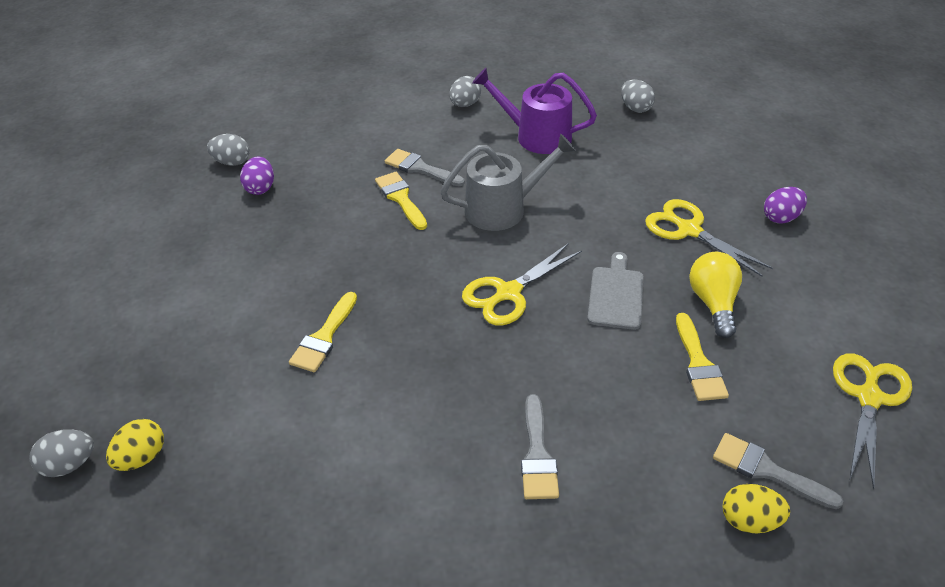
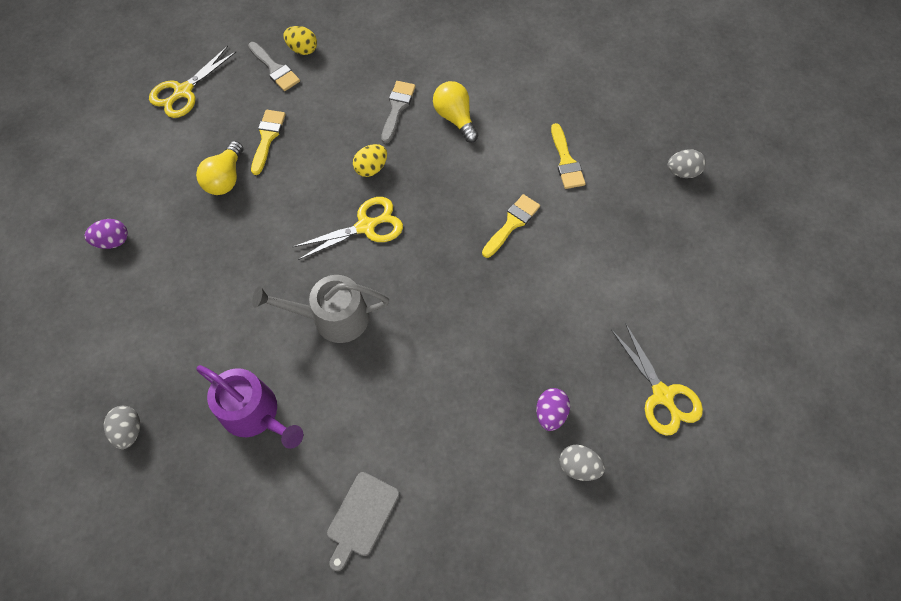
camera: 165 degrees left, 20 degrees up
yellow egg [106,419,164,471] -> yellow egg moved to [353,144,387,177]
yellow brush [375,172,427,230] -> yellow brush moved to [551,123,586,189]
grey brush [385,149,465,186] -> none
grey egg [449,76,481,107] -> none
grey cutting board [587,252,644,330] -> grey cutting board moved to [327,472,399,571]
yellow scissors [645,199,773,277] -> yellow scissors moved to [611,323,703,436]
none -> yellow light bulb [433,81,478,143]

